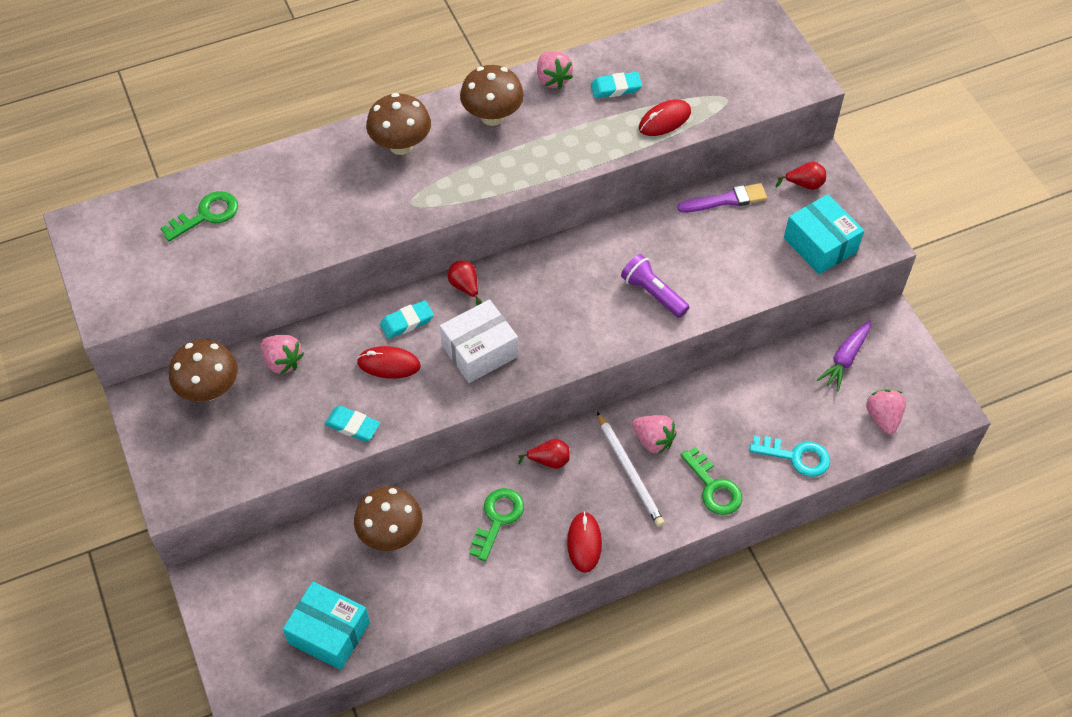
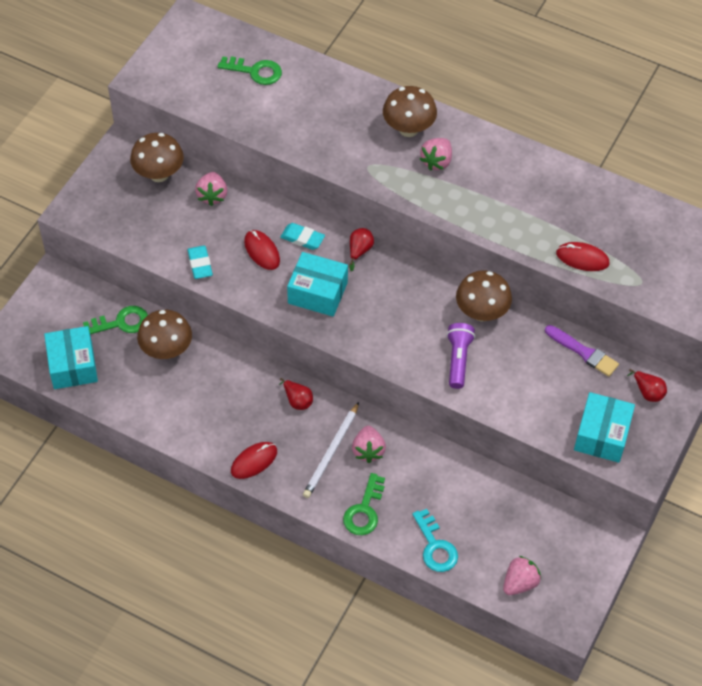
camera: 50 degrees right, 0 degrees up
white box [440,300,518,383] -> turquoise box [287,252,348,316]
brown mushroom [460,65,524,126] -> brown mushroom moved to [456,270,512,321]
green key [470,488,524,562] -> green key moved to [83,306,148,334]
pink strawberry [537,51,573,89] -> pink strawberry moved to [420,138,452,171]
turquoise eraser [591,72,642,98] -> none
purple carrot [817,321,871,392] -> none

